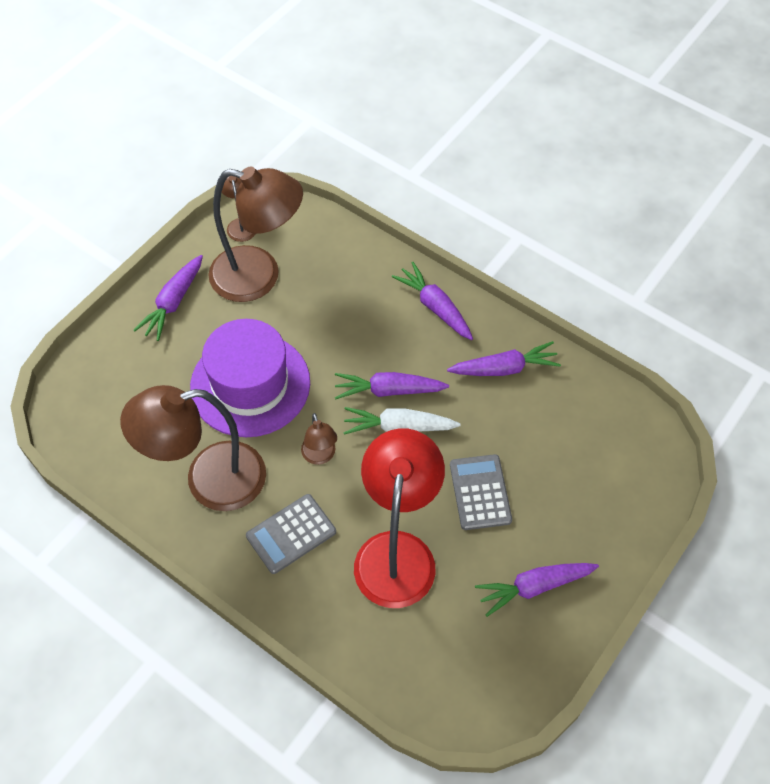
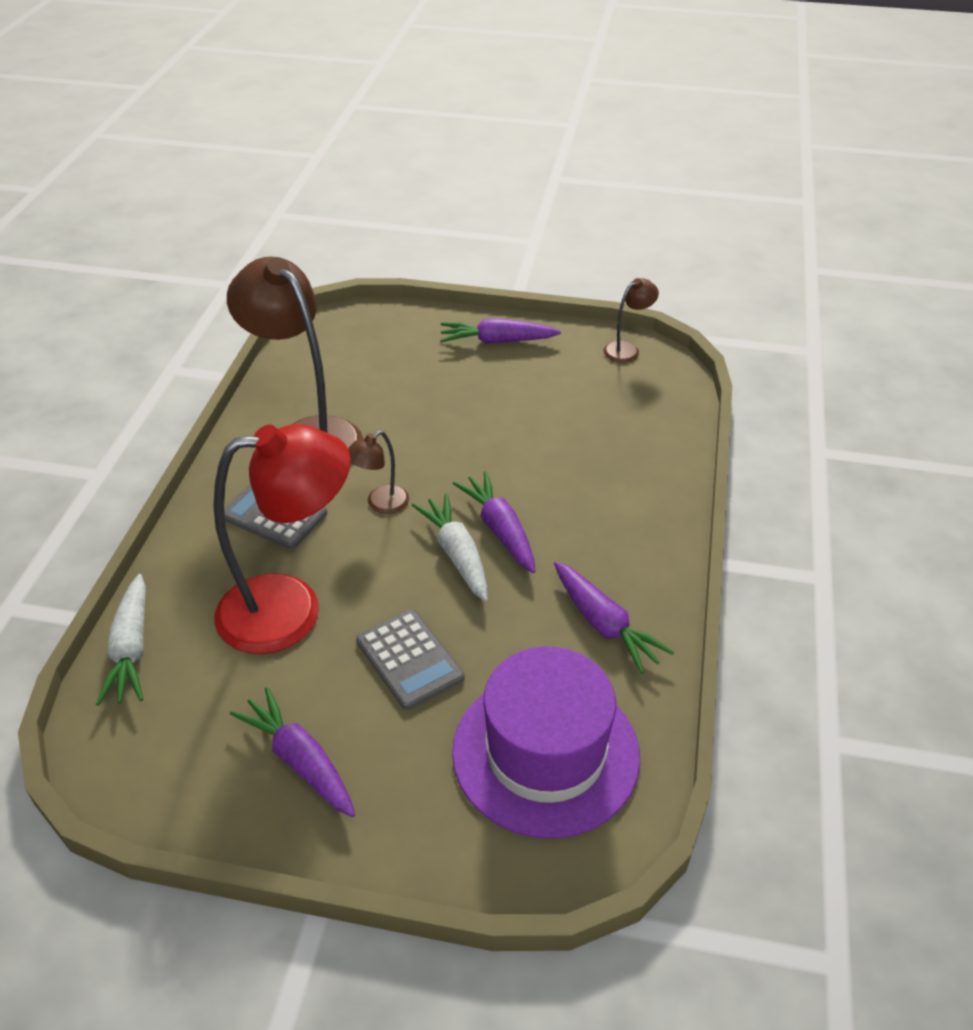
camera: 65 degrees right, 15 degrees down
purple hat [190,319,310,437] -> purple hat moved to [452,646,640,839]
brown lamp [209,167,303,302] -> none
purple carrot [392,262,473,340] -> none
grey calculator [450,454,512,530] -> grey calculator turned 90 degrees clockwise [356,609,464,710]
none -> white carrot [96,574,146,706]

